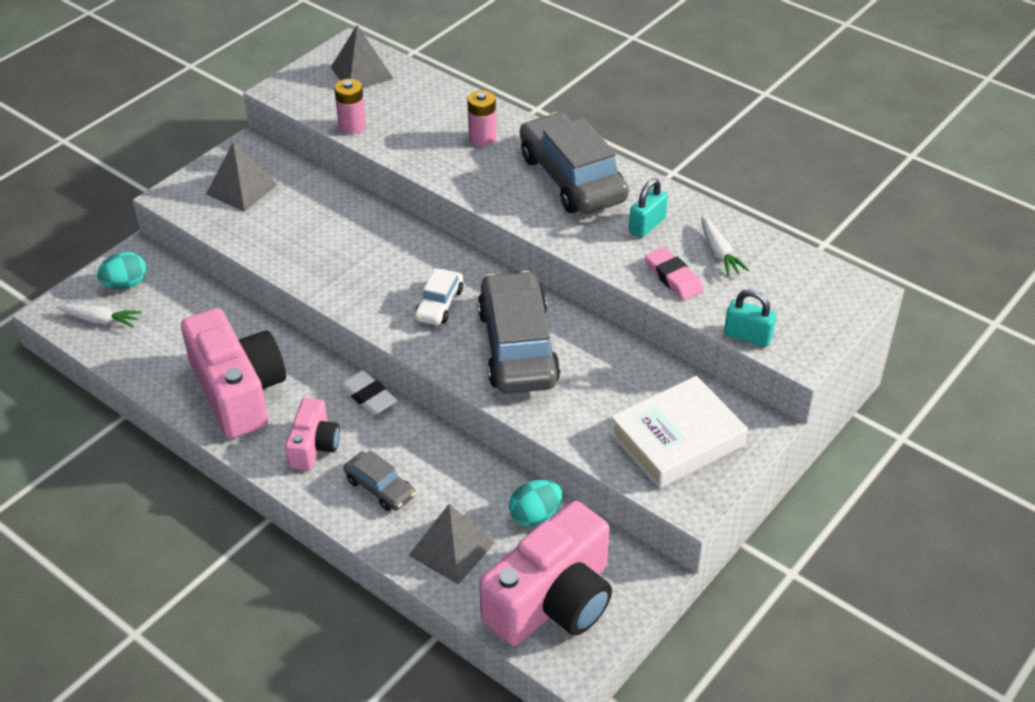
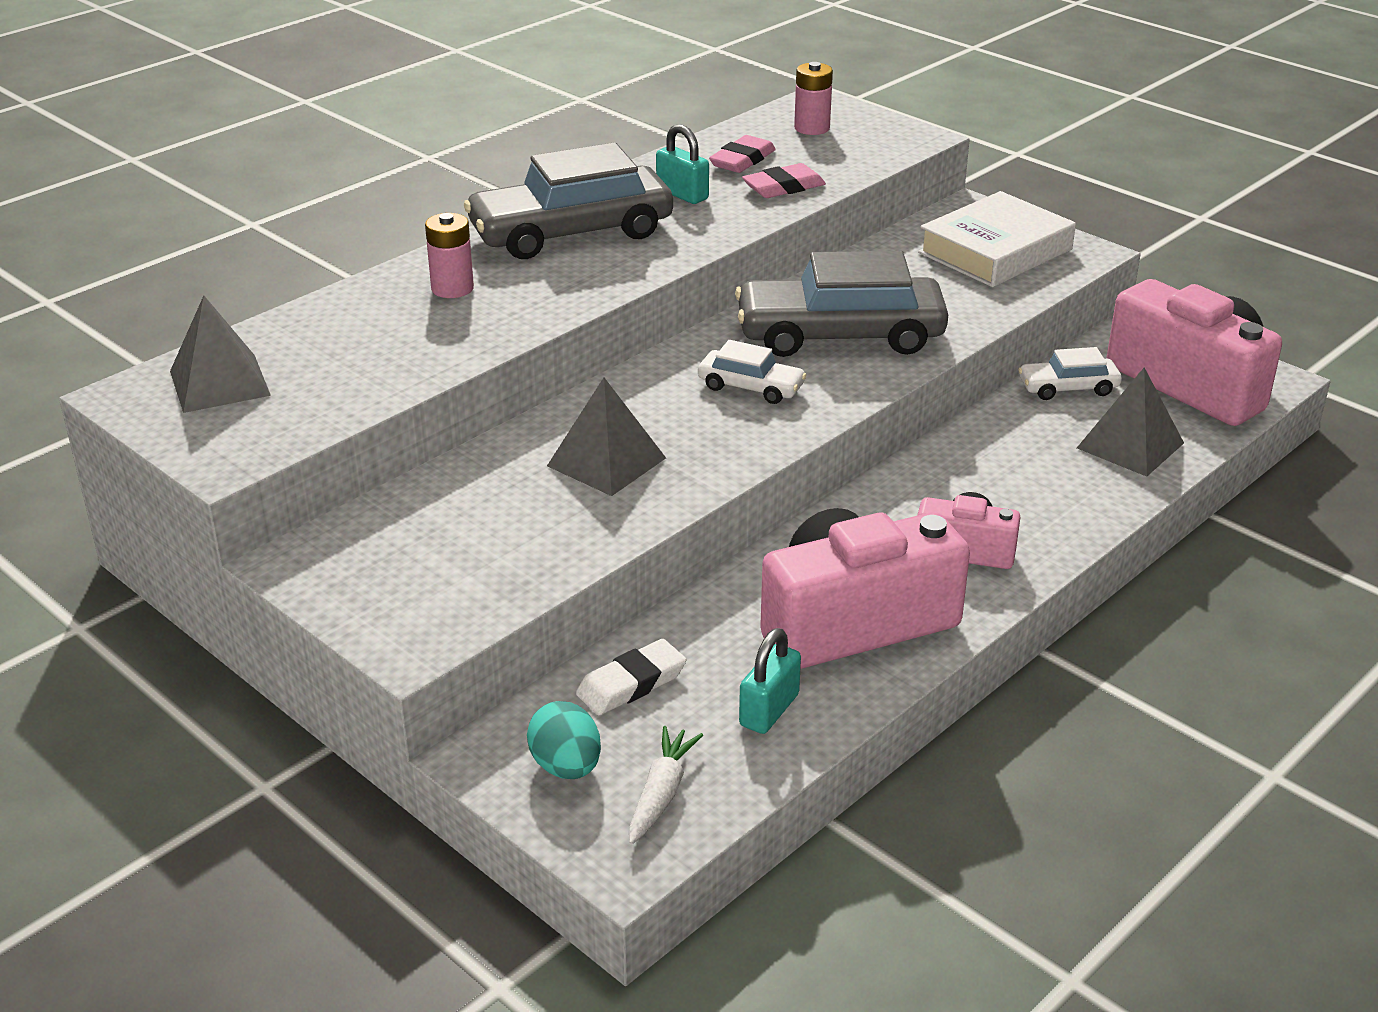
camera: 85 degrees left, 10 degrees down
grey pyramid [206,142,278,212] -> grey pyramid moved to [547,378,666,496]
pink battery [334,79,366,134] -> pink battery moved to [794,62,833,135]
white eraser [340,370,397,415] -> white eraser moved to [576,639,686,715]
grey car [344,450,416,511] -> none
turquoise egg [509,479,562,526] -> white car [1018,347,1122,400]
white book [610,376,748,489] -> white book turned 75 degrees clockwise [918,191,1076,287]
white carrot [701,216,750,277] -> pink eraser [709,135,776,173]
turquoise padlock [724,289,776,347] -> turquoise padlock moved to [739,628,801,734]

